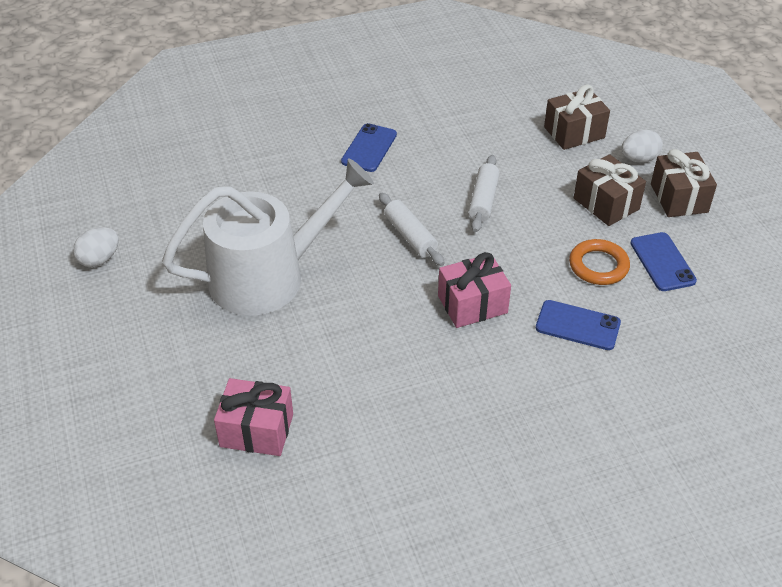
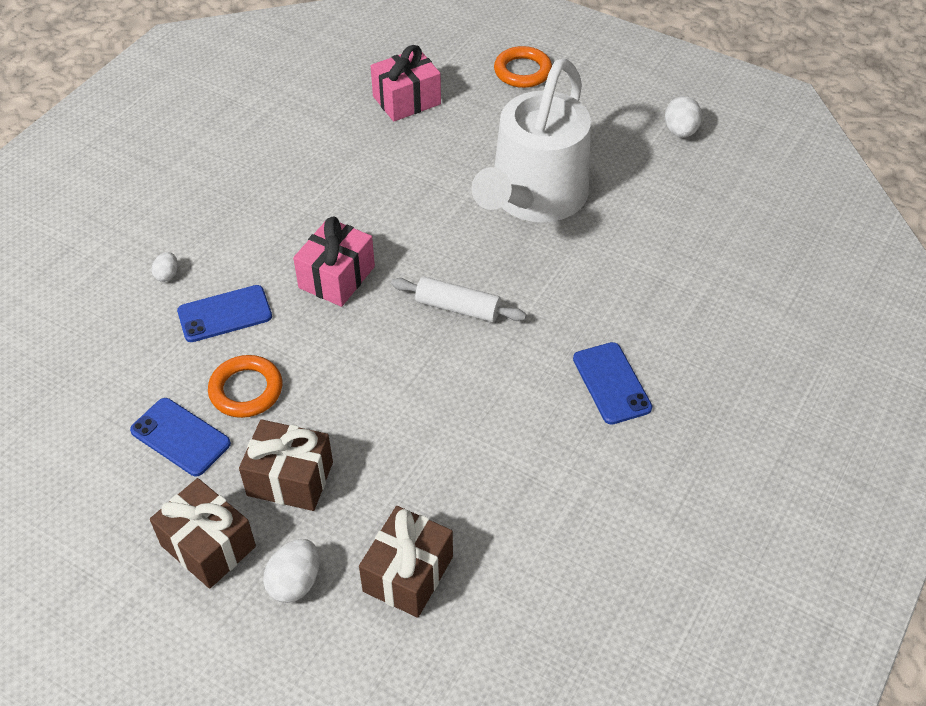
camera: 140 degrees right, 5 degrees up
white rolling pin [468,155,500,232] -> none
none -> white egg [152,252,178,282]
none -> orange ring [494,46,552,88]

